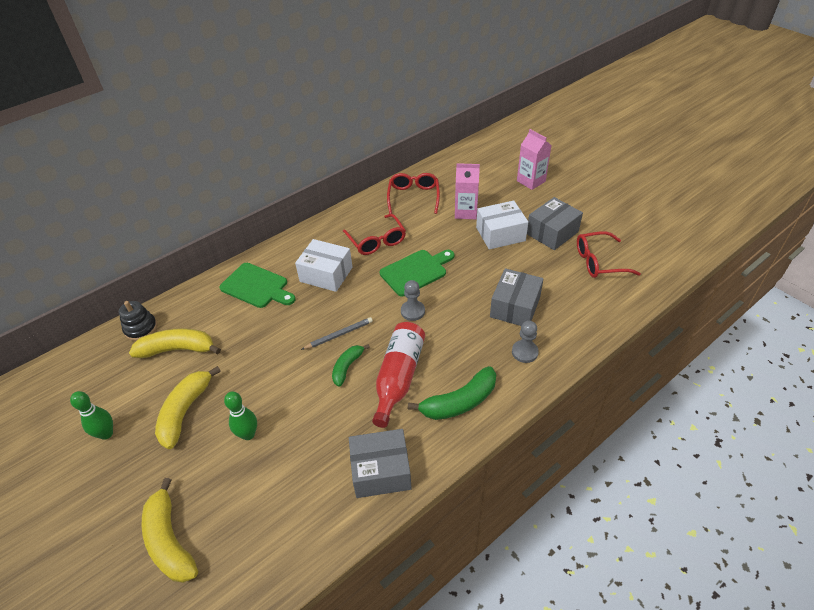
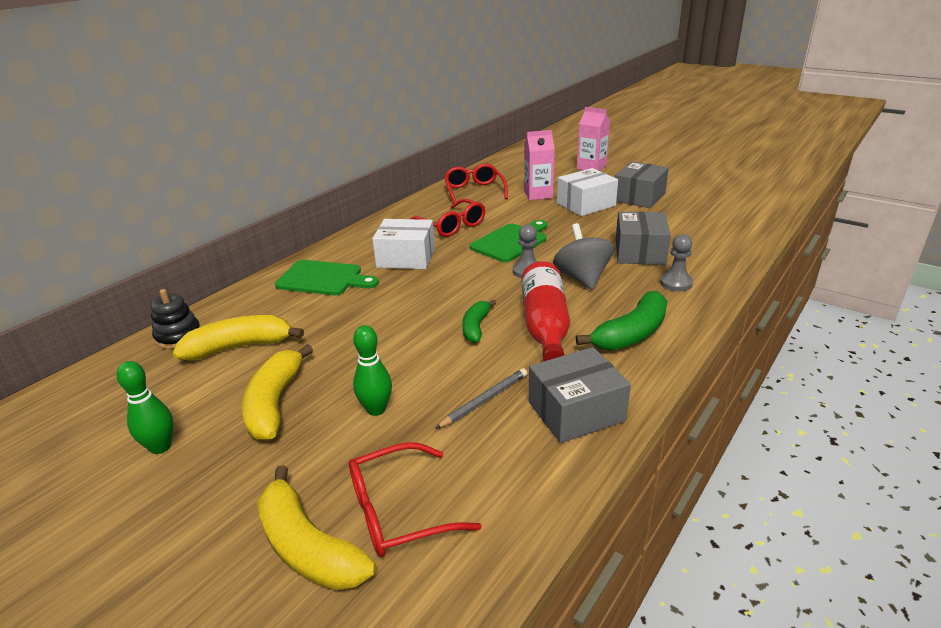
camera: 15 degrees left, 15 degrees down
grey pencil [301,317,373,350] -> grey pencil moved to [435,368,527,429]
red glasses [577,231,641,278] -> red glasses moved to [349,442,482,557]
none -> grey spinning top [553,223,614,290]

